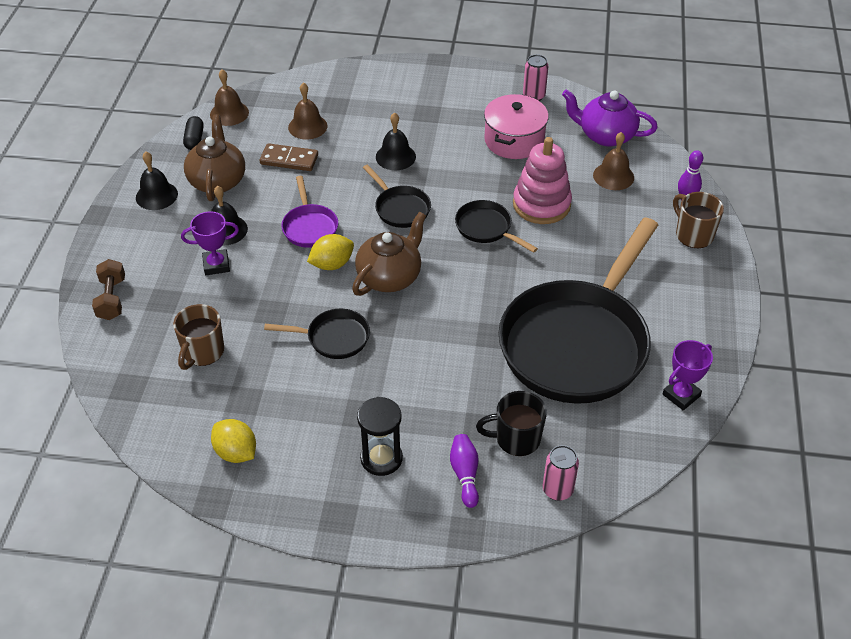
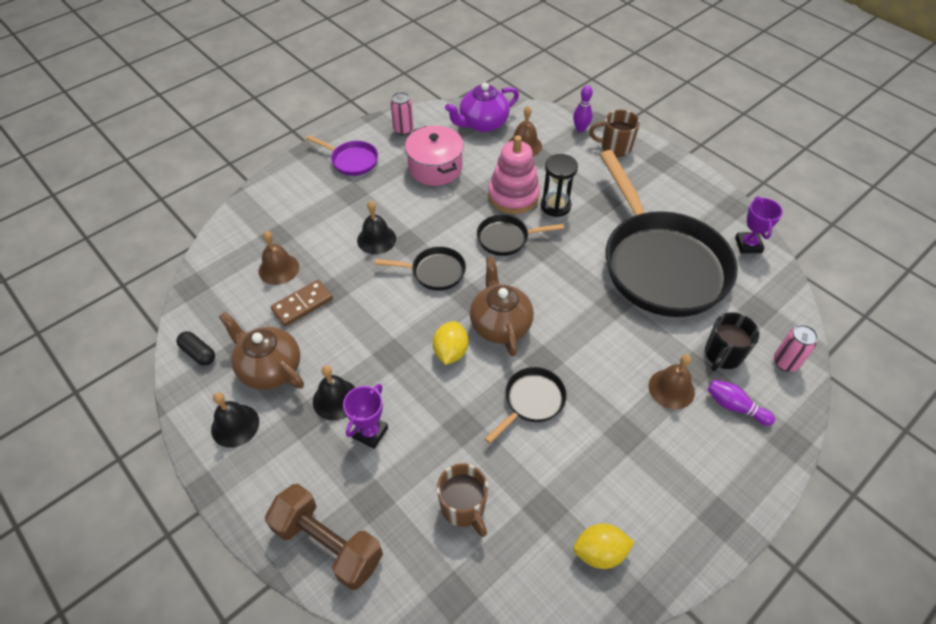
camera: 50 degrees left, 5 degrees up
brown dumbbell [92,259,125,320] -> brown dumbbell [265,484,383,590], size x1.60
brown bell [210,69,249,126] -> brown bell moved to [649,354,695,409]
purple pan [281,176,338,248] -> purple pan moved to [306,135,378,176]
black hourglass [357,397,403,476] -> black hourglass moved to [541,154,578,217]

